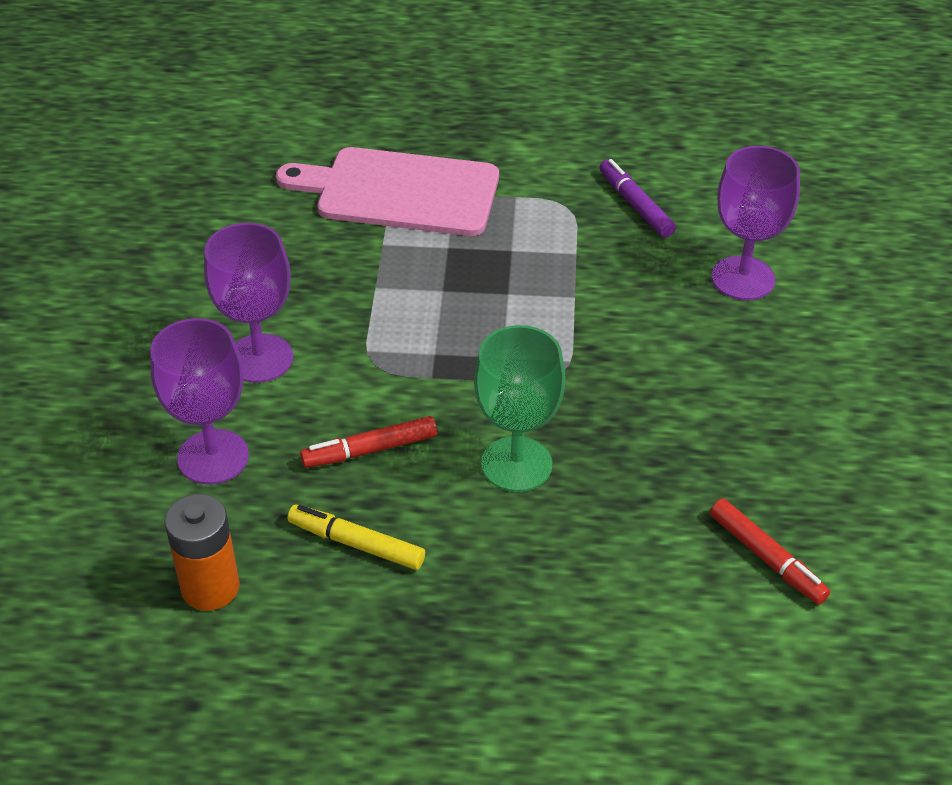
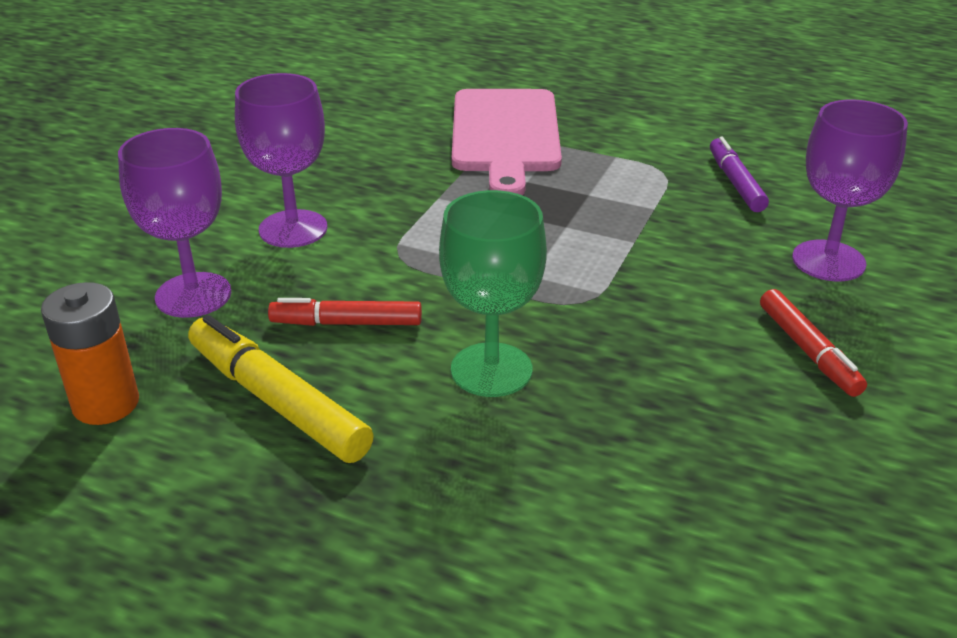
camera: 20 degrees right, 10 degrees down
pink cutting board [276,147,499,236] -> pink cutting board turned 120 degrees counterclockwise [452,89,562,195]
yellow marker [288,504,425,570] -> yellow marker [188,315,374,463], size x1.54
red marker [710,498,830,605] -> red marker moved to [760,289,867,397]

